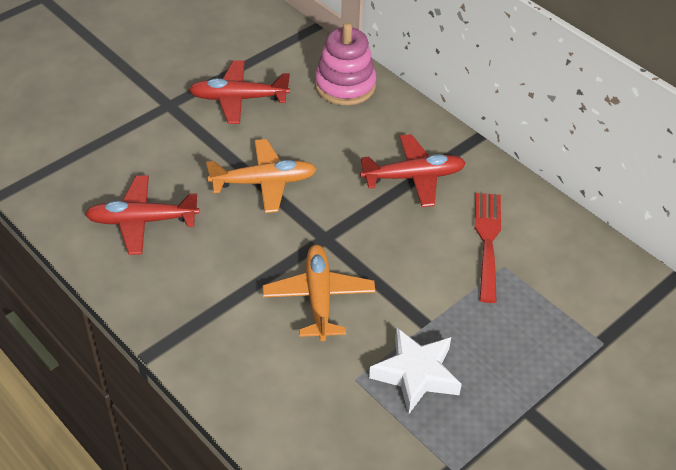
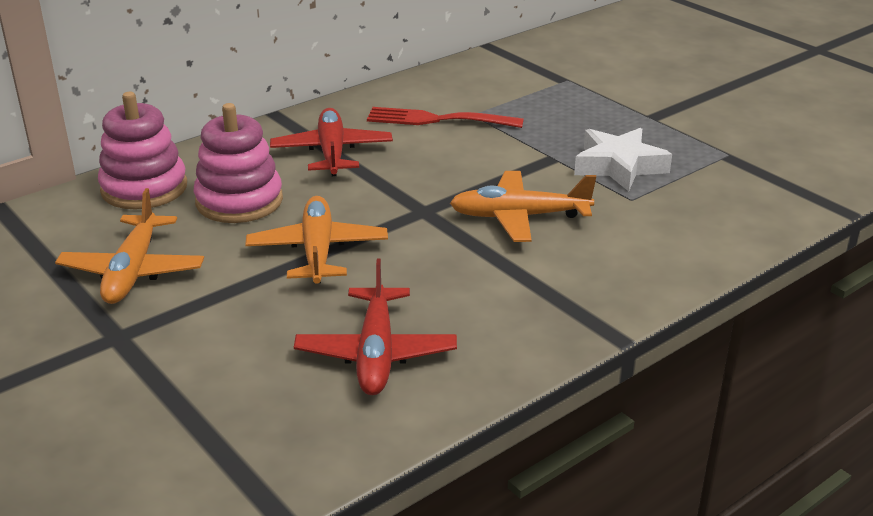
camera: 85 degrees left, 15 degrees down
red plane [189,60,290,124] -> orange plane [55,188,204,304]
none -> pink stacking toy [193,103,283,223]

